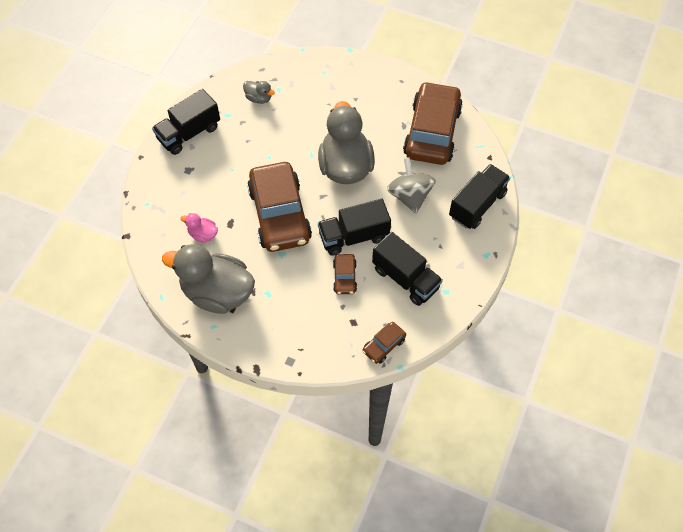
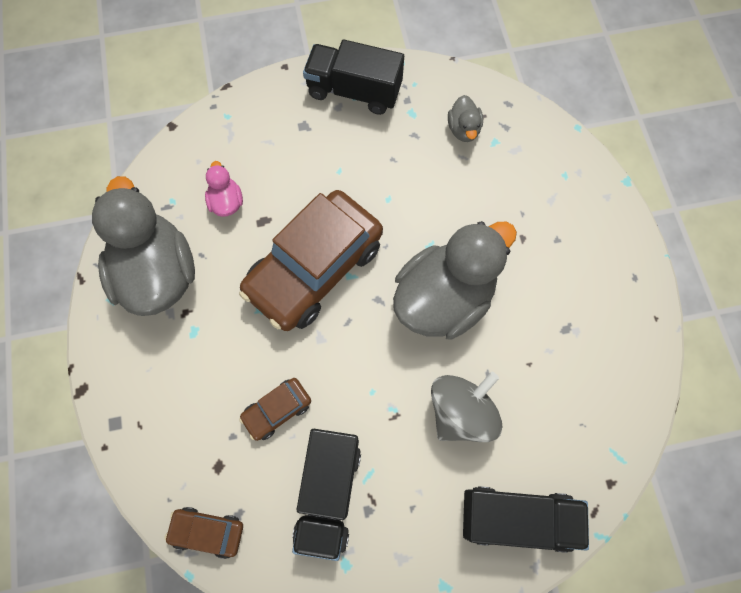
camera: 55 degrees right, 10 degrees up
black truck [318,199,391,256] -> none
brown car [403,81,463,165] -> none

